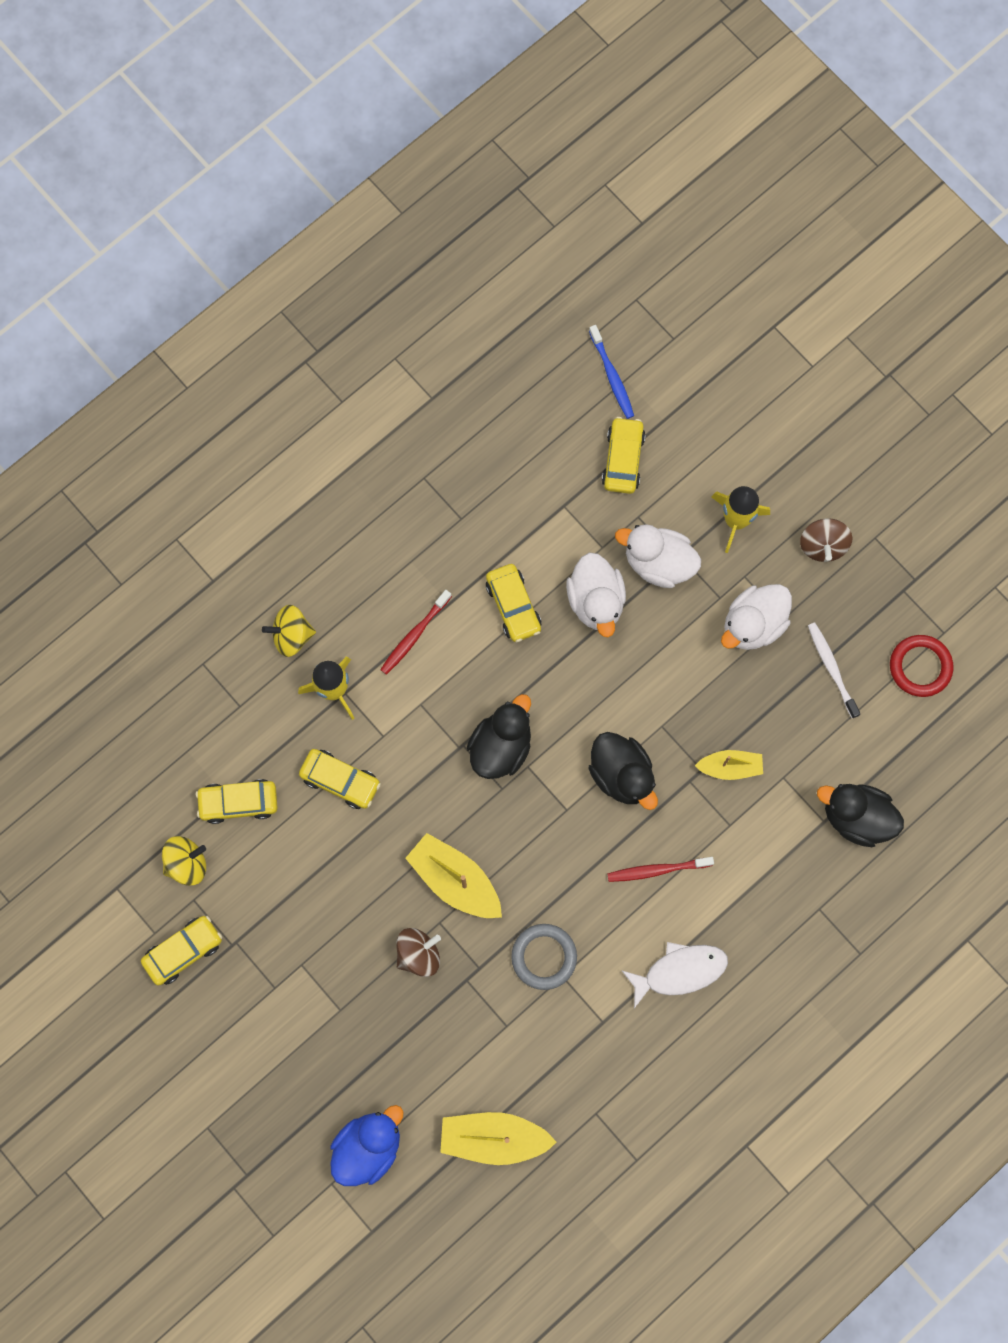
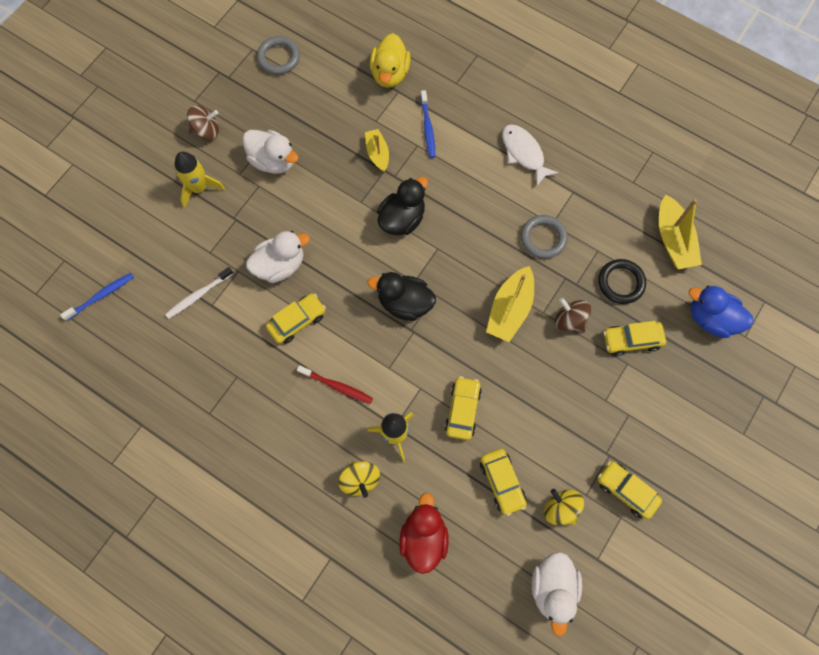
camera: 105 degrees left, 5 degrees down
yellow car [602,417,646,494] -> yellow car moved to [603,321,666,356]
red toothbrush [607,857,714,882] -> none
white duck [615,524,701,588] -> white duck moved to [532,552,582,636]
white toothbrush [808,622,860,718] -> white toothbrush moved to [165,267,233,319]
black duck [817,784,904,847] -> yellow duck [370,33,411,88]
red ring [890,635,953,697] -> grey ring [257,36,300,75]
none -> red duck [399,493,449,574]
none -> blue toothbrush [421,90,435,158]
none -> black ring [598,259,646,304]

